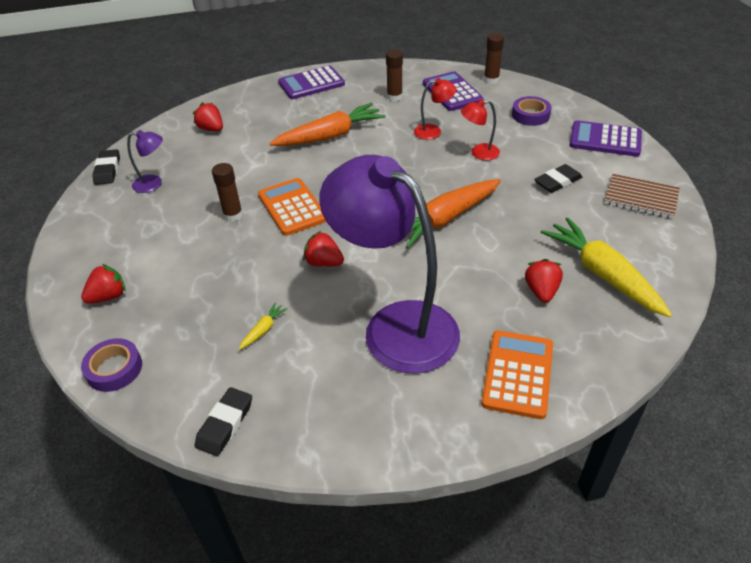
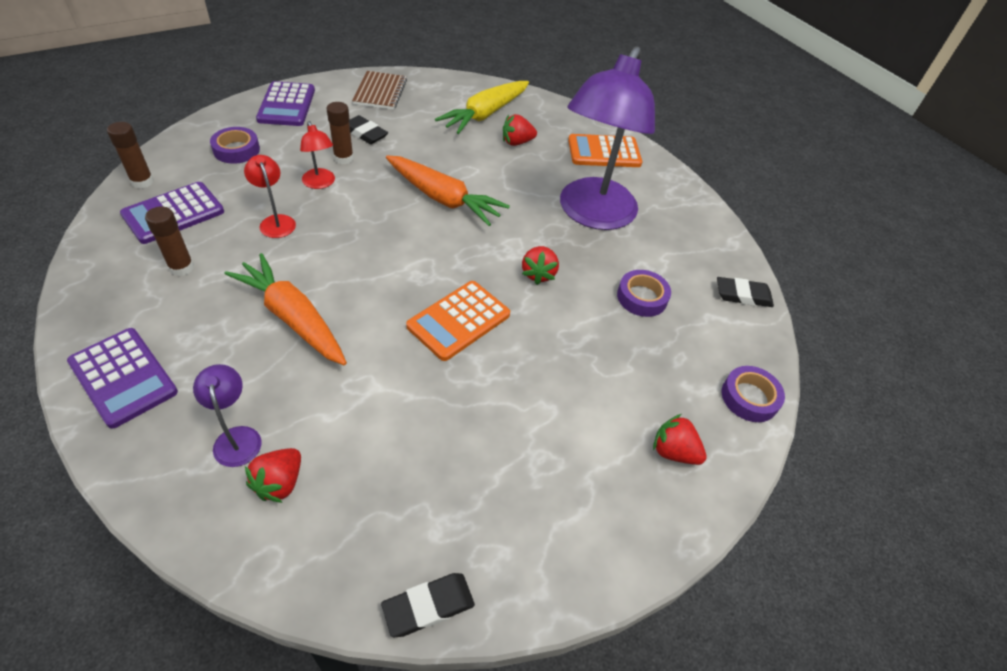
camera: 115 degrees left, 5 degrees up
purple lamp [127,130,163,193] -> purple lamp moved to [193,364,262,467]
brown glue stick [212,163,243,222] -> brown glue stick moved to [327,102,354,164]
yellow carrot [239,302,288,350] -> purple tape [617,270,671,317]

